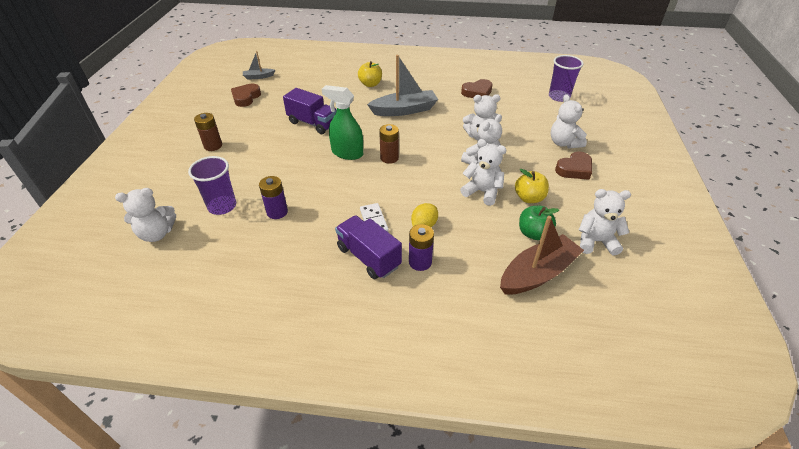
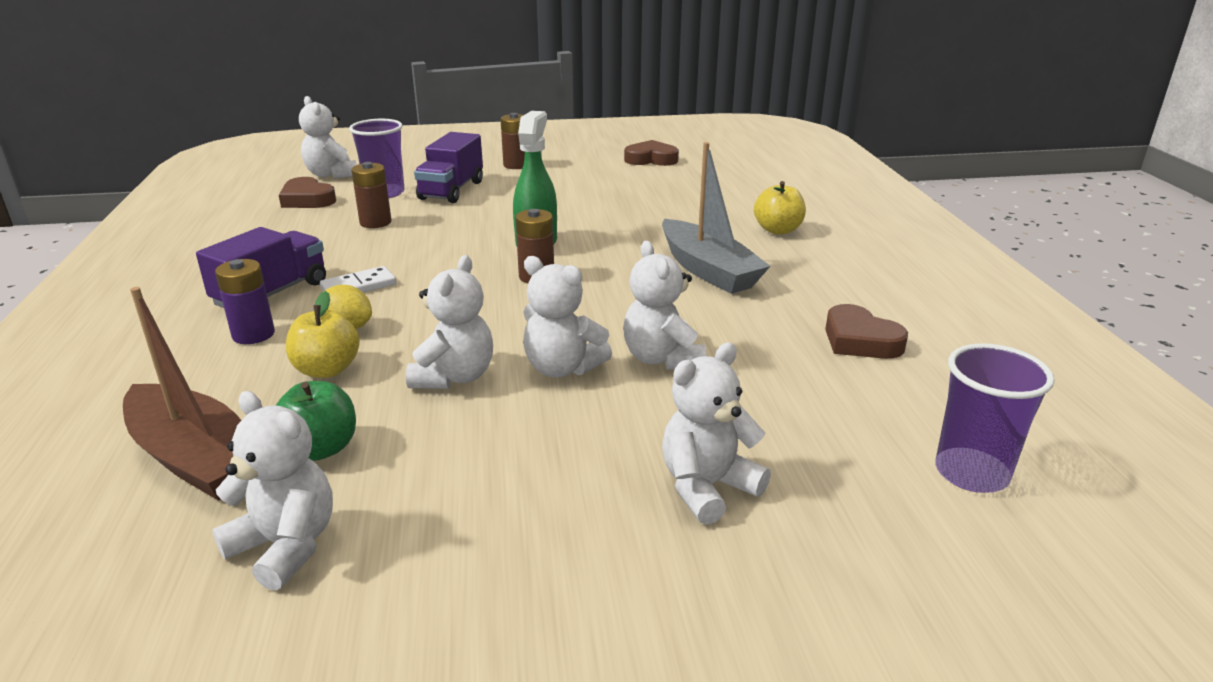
camera: 75 degrees right, 15 degrees down
grey boat [243,51,275,80] -> none
purple battery [259,176,288,219] -> brown battery [351,162,391,228]
purple truck [283,88,337,134] -> purple truck moved to [414,132,483,203]
yellow apple [515,169,549,203] -> yellow apple moved to [286,291,360,378]
brown heart [555,152,592,180] -> brown heart moved to [279,177,336,208]
white teddy bear [579,189,631,256] -> white teddy bear turned 45 degrees counterclockwise [212,391,333,591]

